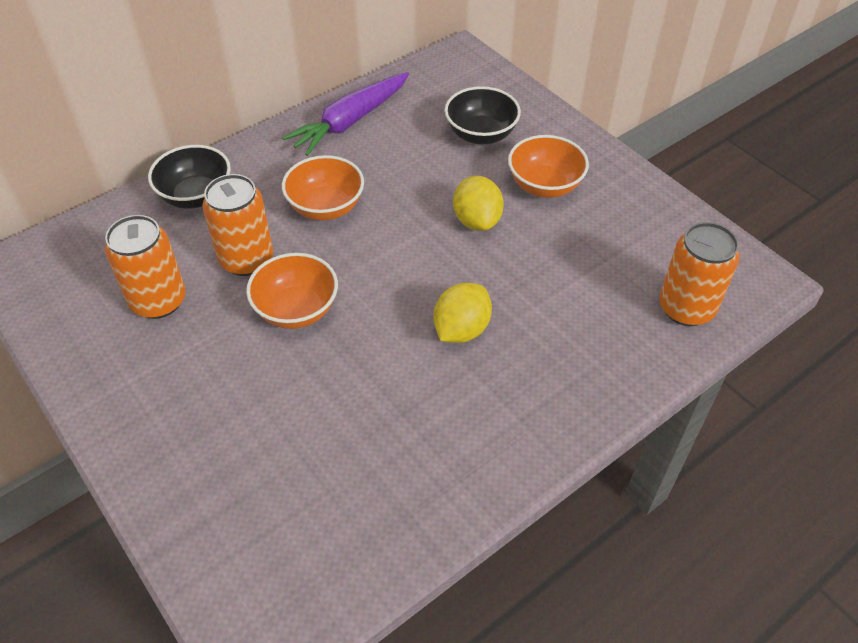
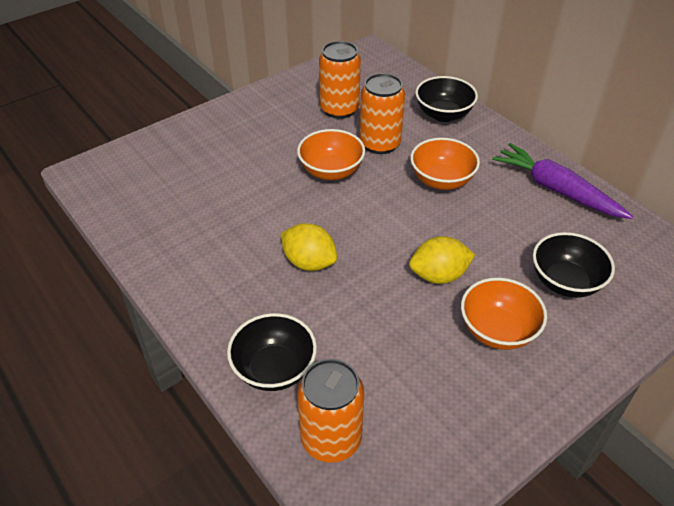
camera: 90 degrees right, 5 degrees down
none -> black bowl [227,313,317,391]

